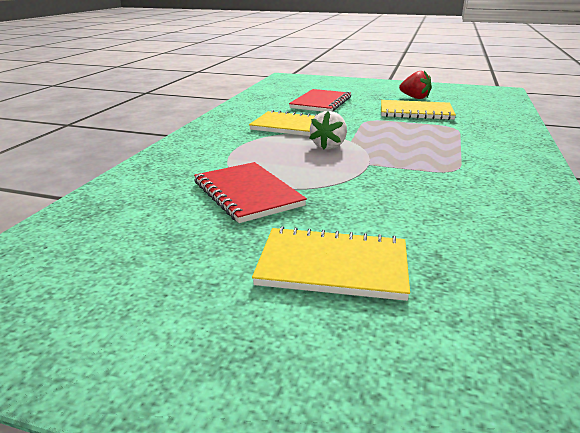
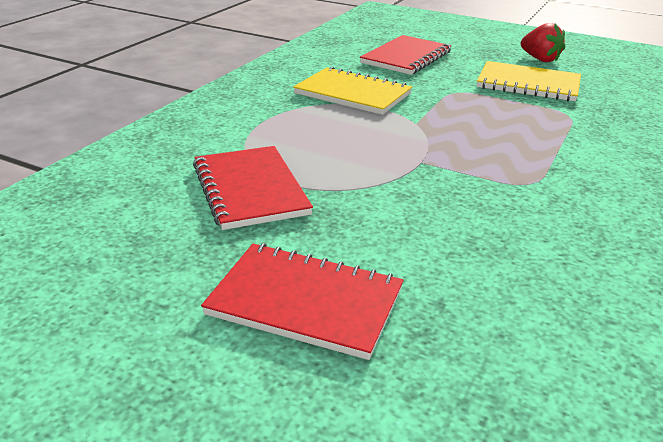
camera: 10 degrees right, 5 degrees up
yellow notebook [252,226,410,301] -> red notebook [201,243,404,360]
white strawberry [310,111,347,149] -> none

